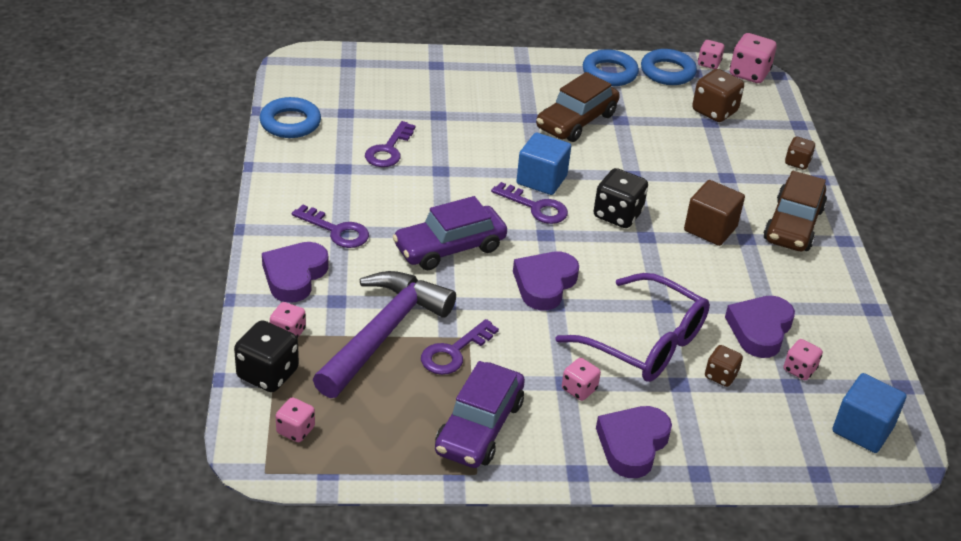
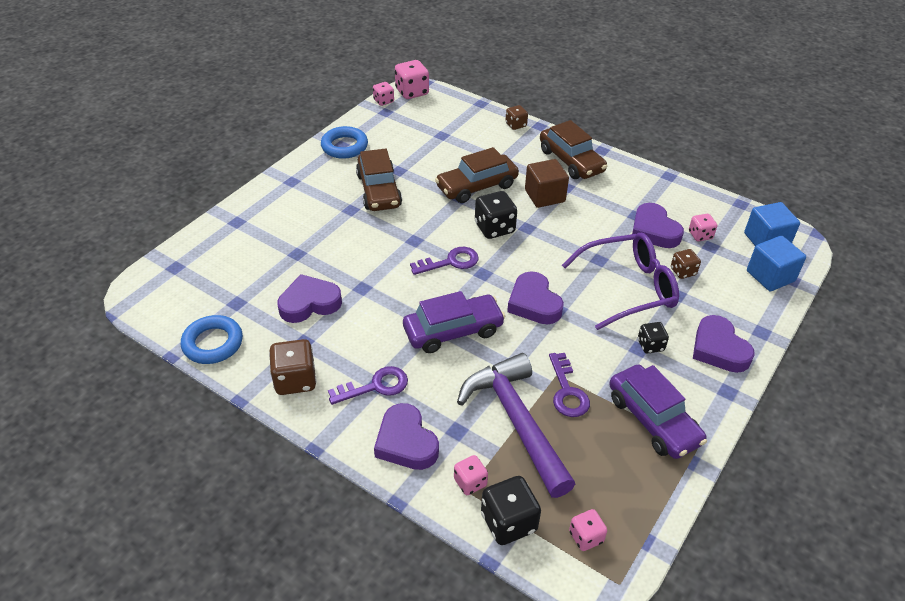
camera: 50 degrees left, 5 degrees up
purple key [365,121,416,167] -> purple heart [277,274,342,323]
purple car [392,196,507,270] -> purple car turned 120 degrees counterclockwise [403,291,505,353]
blue cube [516,133,571,195] -> blue cube moved to [747,235,806,292]
pink dice [562,358,601,401] -> black dice [638,322,669,354]
blue ring [641,49,697,85] -> none
brown dice [692,69,744,122] -> brown dice moved to [269,339,317,395]
none -> brown car [435,147,519,203]

